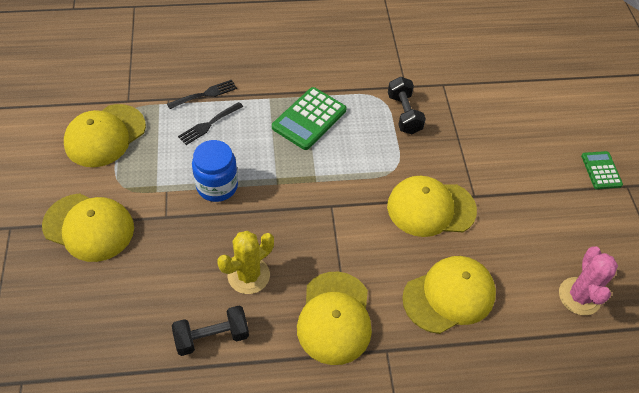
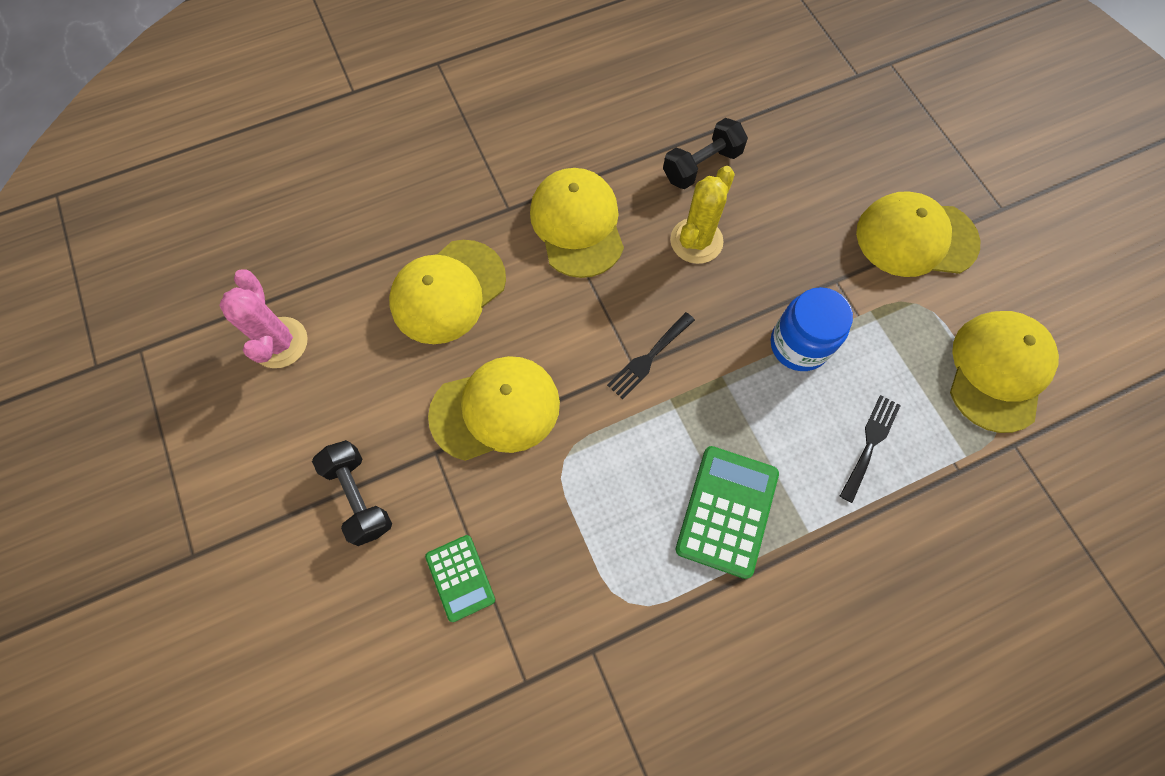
camera: 165 degrees right, 15 degrees up
black fork [167,80,237,109] -> black fork moved to [607,312,695,399]
black dumbbell [388,77,426,134] -> black dumbbell moved to [312,440,392,546]
green calculator [581,151,623,189] -> green calculator moved to [425,535,495,622]

